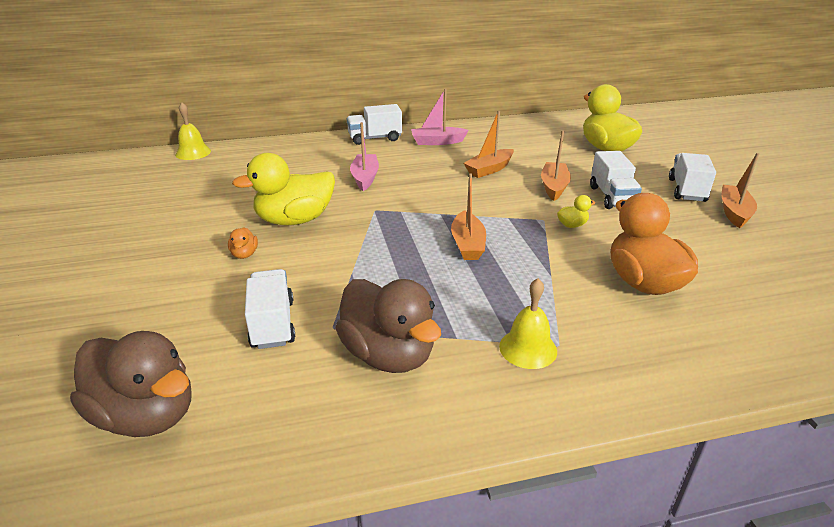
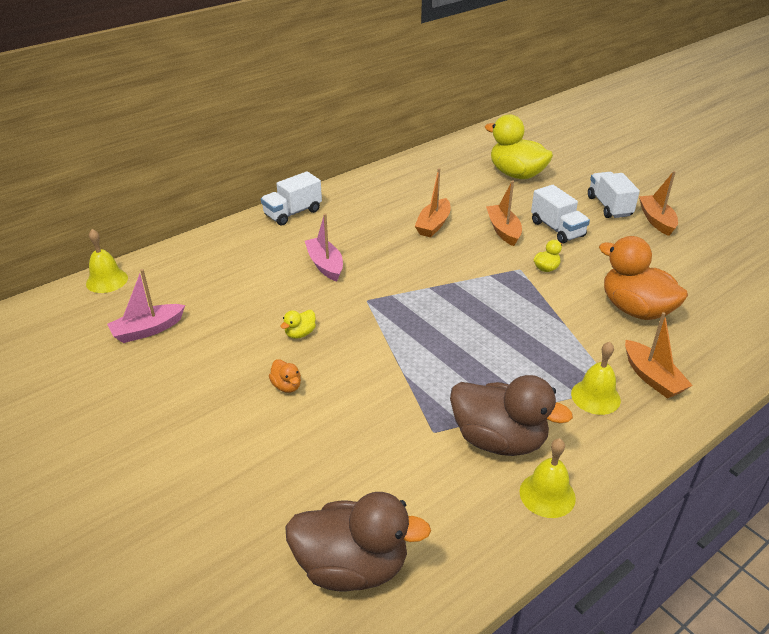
camera: 25 degrees left, 5 degrees up
yellow duck [232,153,335,225] -> yellow duck [280,310,316,339], size x0.42
white truck [245,269,295,349] -> none
pink boat [411,89,469,145] -> pink boat moved to [107,269,185,343]
orange boat [451,174,486,260] -> orange boat moved to [625,312,693,399]
none -> yellow bell [520,438,576,518]

